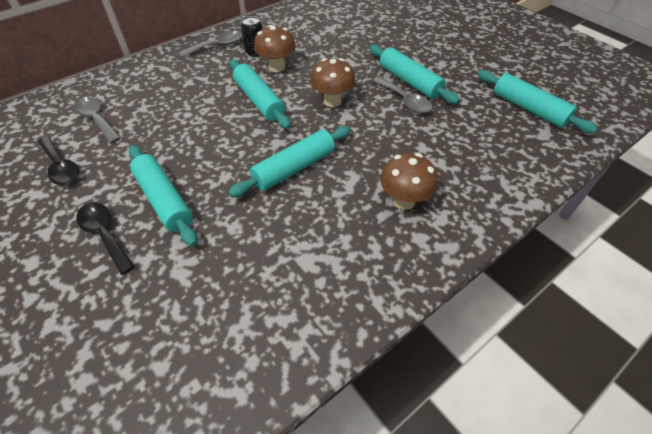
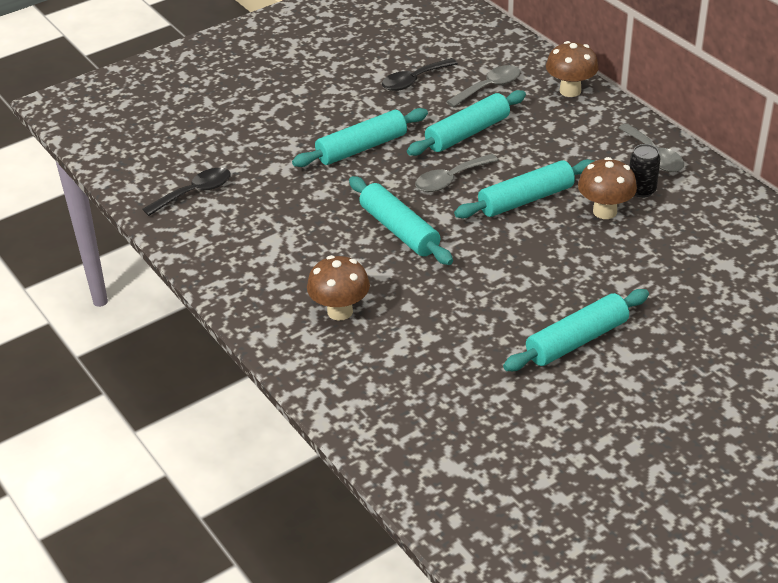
camera: 95 degrees right, 10 degrees down
black spoon [76,202,135,275] -> black spoon moved to [143,168,231,216]
brown mushroom [310,58,356,107] -> brown mushroom moved to [546,41,599,97]
grey spoon [372,77,433,113] -> grey spoon moved to [415,154,499,192]
turquoise rolling pin [477,70,598,133] -> turquoise rolling pin moved to [407,90,526,156]

